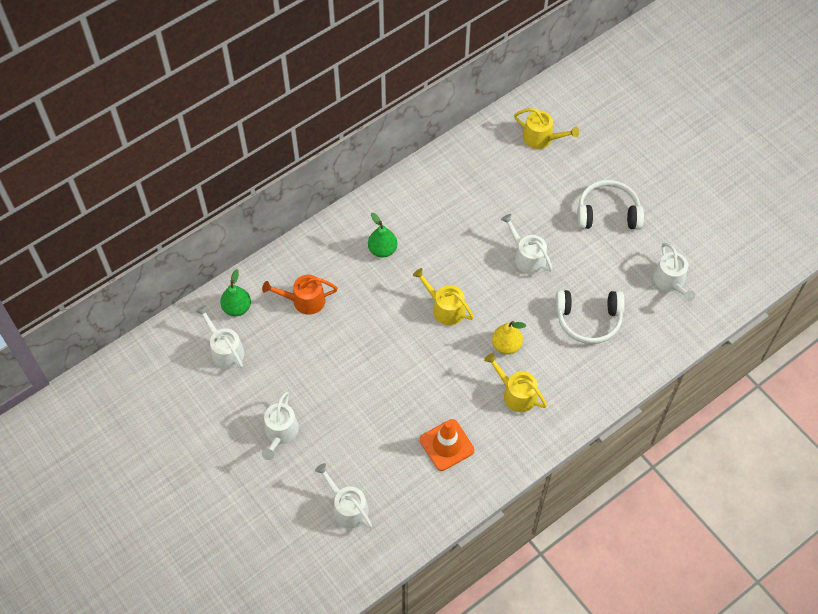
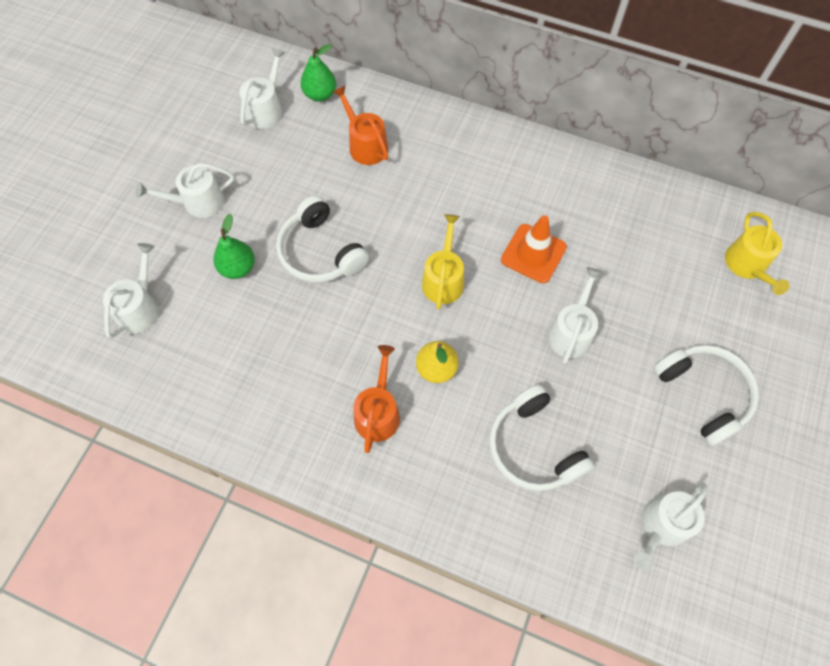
camera: 60 degrees right, 5 degrees up
green pear [368,213,397,257] -> green pear moved to [213,214,255,279]
orange traffic cone [420,419,474,471] -> orange traffic cone moved to [501,215,567,283]
yellow watering can [484,353,547,412] -> orange watering can [353,345,400,453]
none -> white headphones [276,196,369,282]

